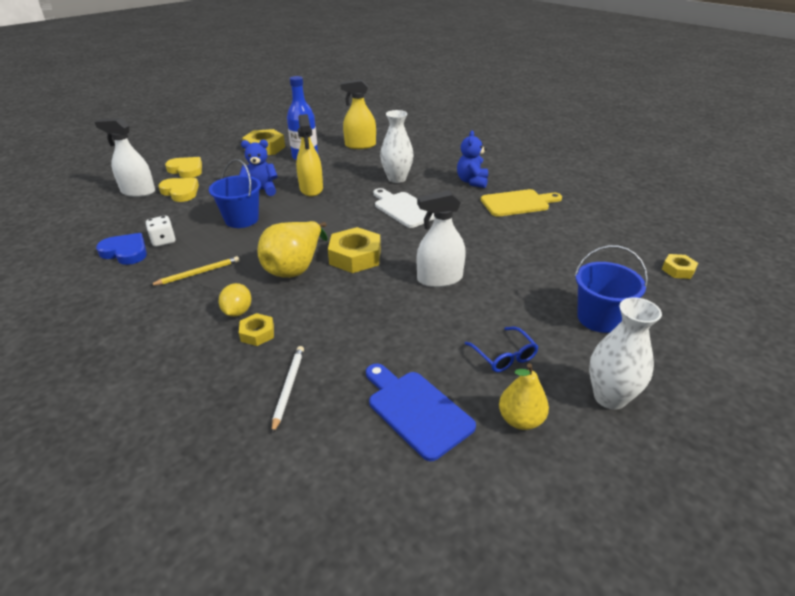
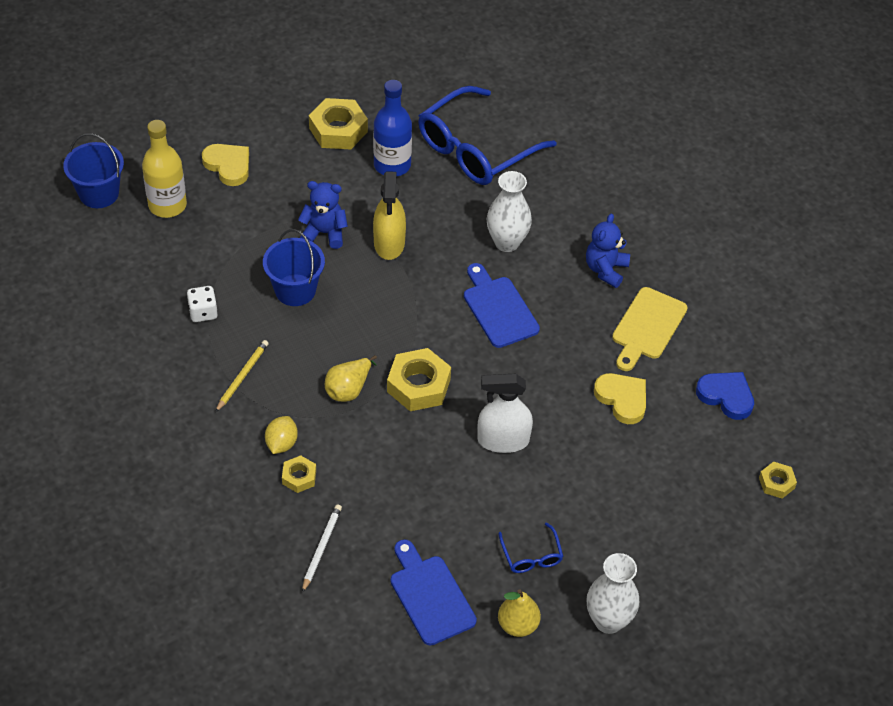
camera: 10 degrees right, 15 degrees up
white spray bottle [95,118,155,197] -> yellow bottle [142,120,187,218]
blue heart [96,233,147,265] -> blue heart moved to [696,372,754,420]
yellow pencil [149,256,240,286] -> yellow pencil turned 45 degrees counterclockwise [215,340,269,412]
yellow heart [159,178,199,202] -> yellow heart moved to [594,373,646,424]
yellow pear [258,221,328,278] -> yellow pear [325,355,377,402], size x0.63
yellow spray bottle [340,79,376,149] -> blue glasses [418,86,557,185]
white cutting board [373,188,435,228] -> blue cutting board [464,263,540,348]
yellow cutting board [481,189,562,217] -> yellow cutting board turned 120 degrees clockwise [612,287,688,371]
blue bucket [574,245,648,333] -> blue bucket moved to [63,133,124,208]

